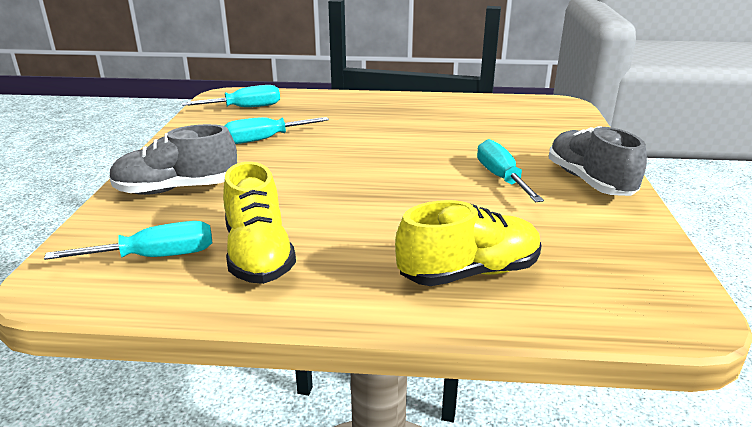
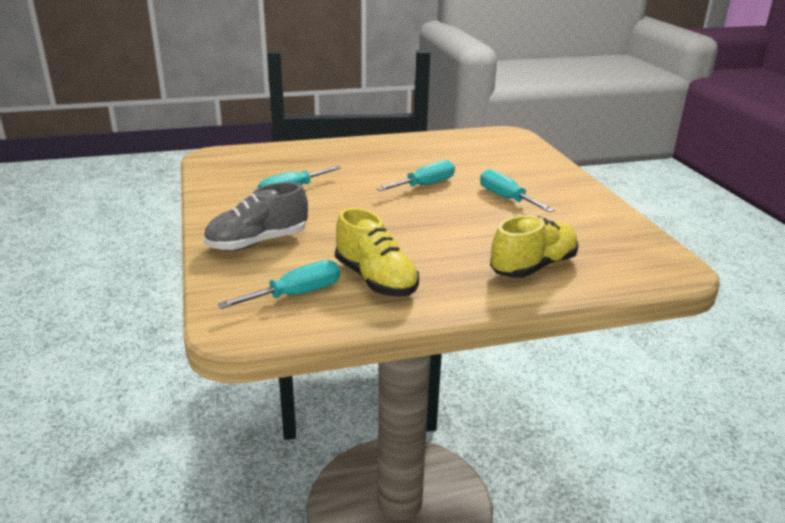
camera: 20 degrees left, 0 degrees up
turquoise screwdriver [182,85,280,107] -> turquoise screwdriver moved to [376,160,455,191]
grey shoe [549,126,647,196] -> none

